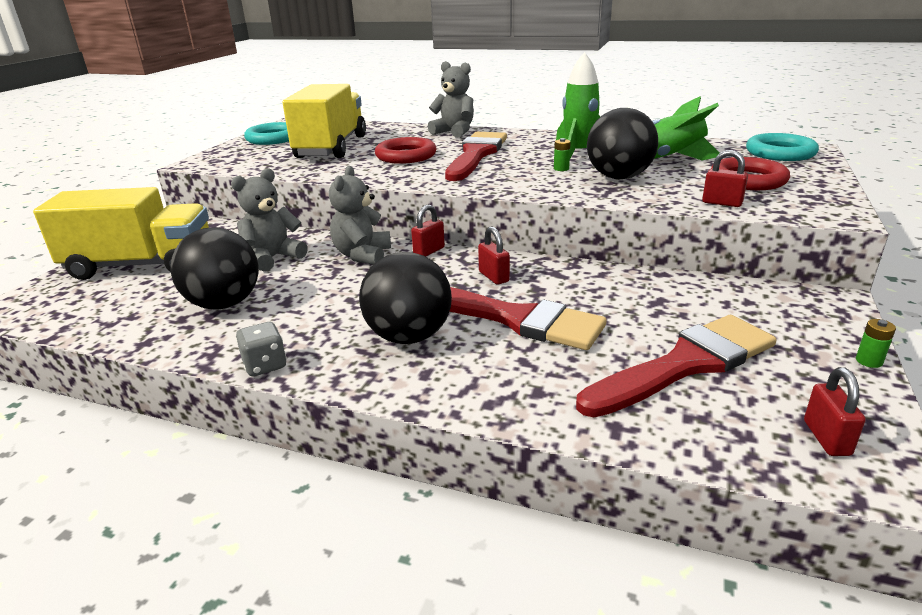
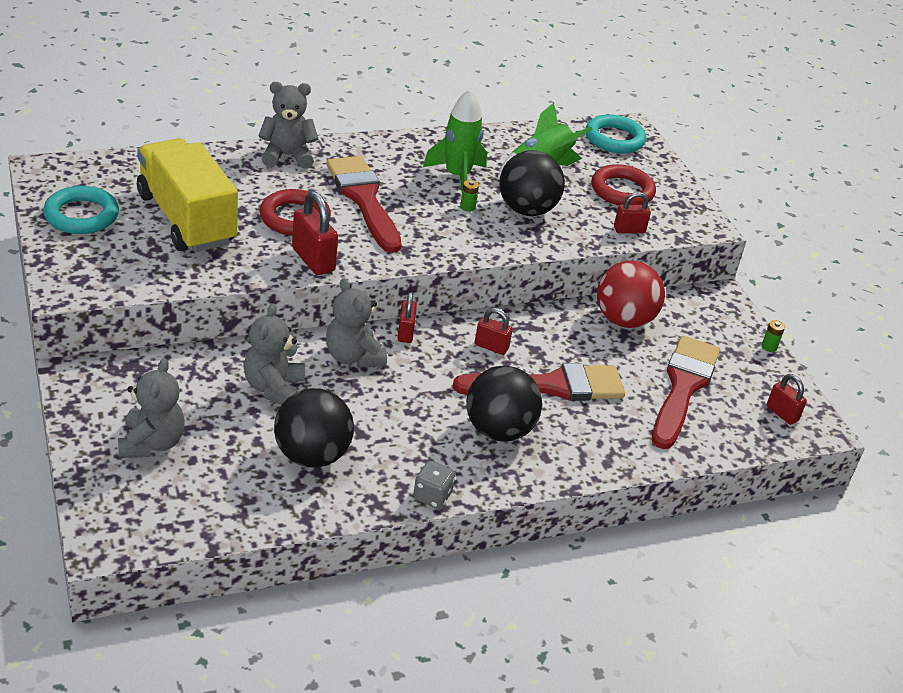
camera: 45 degrees left, 10 degrees up
yellow truck [33,187,209,280] -> grey teddy bear [118,358,185,458]
none -> red padlock [292,191,338,275]
none -> red ball [597,260,665,328]

